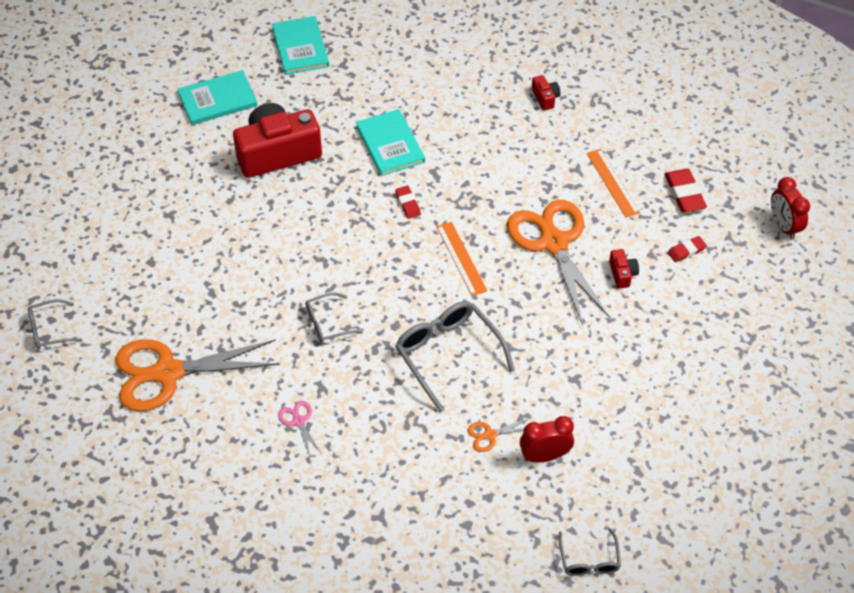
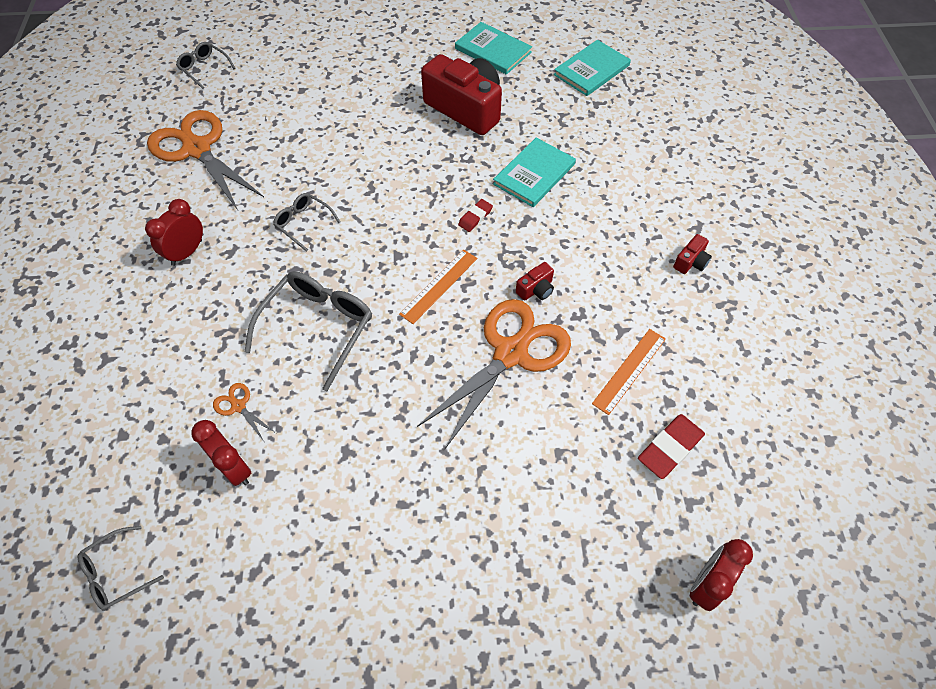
camera: 60 degrees right, 5 degrees up
pink scissors [278,401,322,457] -> red clock [145,199,203,266]
red camera [609,249,639,289] -> red camera moved to [516,262,554,301]
red eraser [668,236,707,262] -> none

